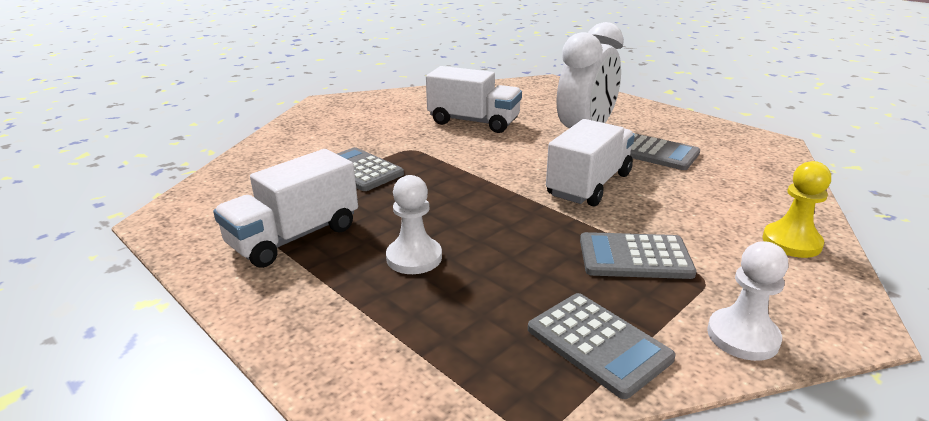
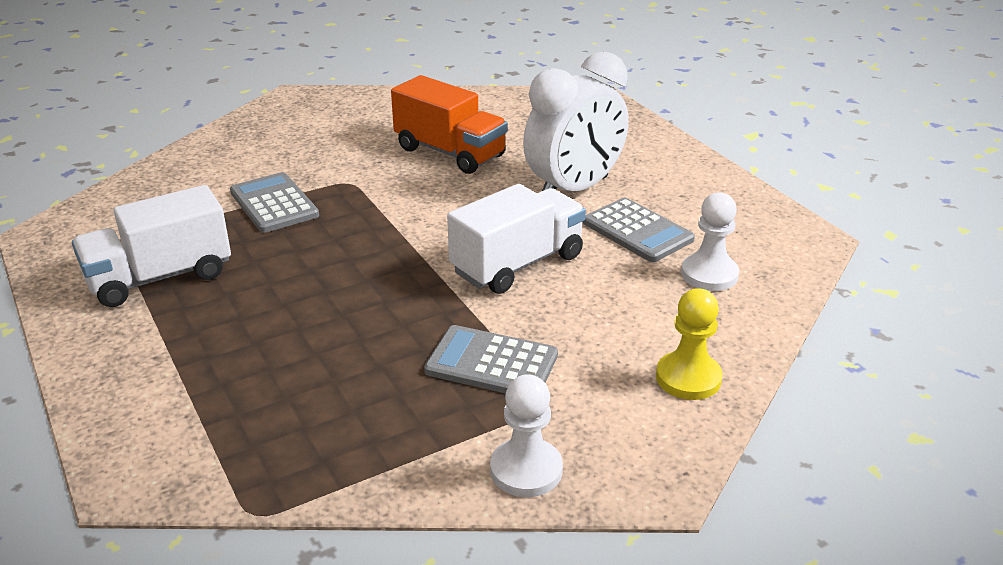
camera: 15 degrees right, 5 degrees up
white pawn [386,175,442,274] -> white pawn moved to [681,192,739,291]
white truck [426,66,522,133] -> orange truck [391,75,507,174]
grey calculator [528,293,675,399] -> none

